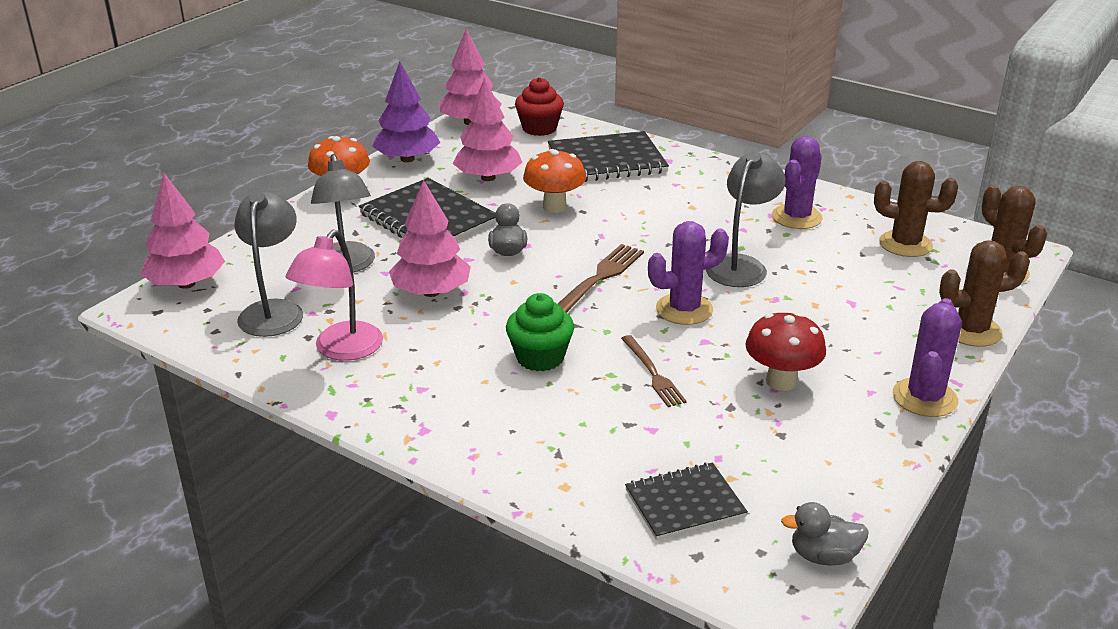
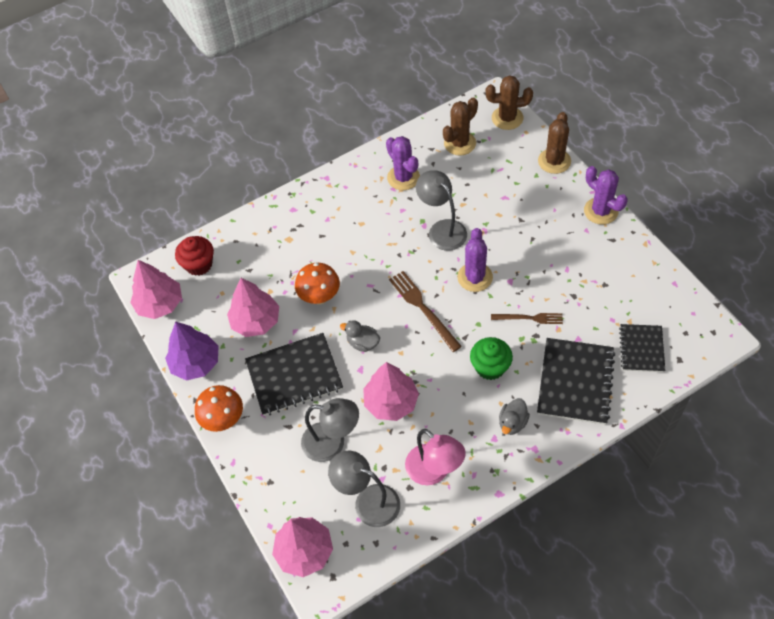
camera: 60 degrees left, 25 degrees up
black notebook [548,131,669,182] -> black notebook moved to [537,338,615,425]
red mushroom [746,312,826,391] -> none
grey duck [781,502,869,566] -> grey duck moved to [499,398,530,435]

